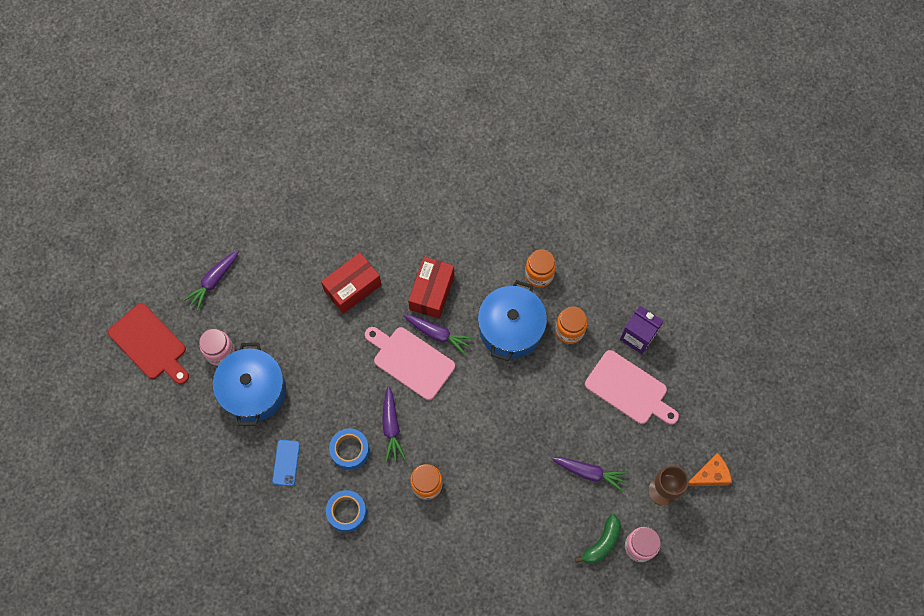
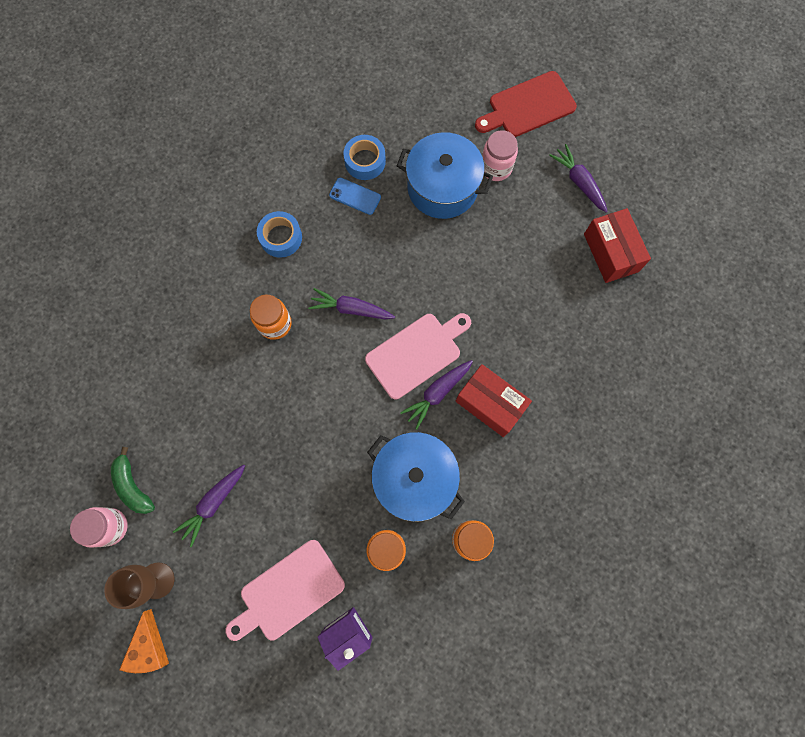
camera: 110 degrees right, 5 degrees up
red box [321,253,381,314] -> red box moved to [584,208,651,283]
blue tape [329,428,369,470] -> blue tape moved to [343,135,386,180]

